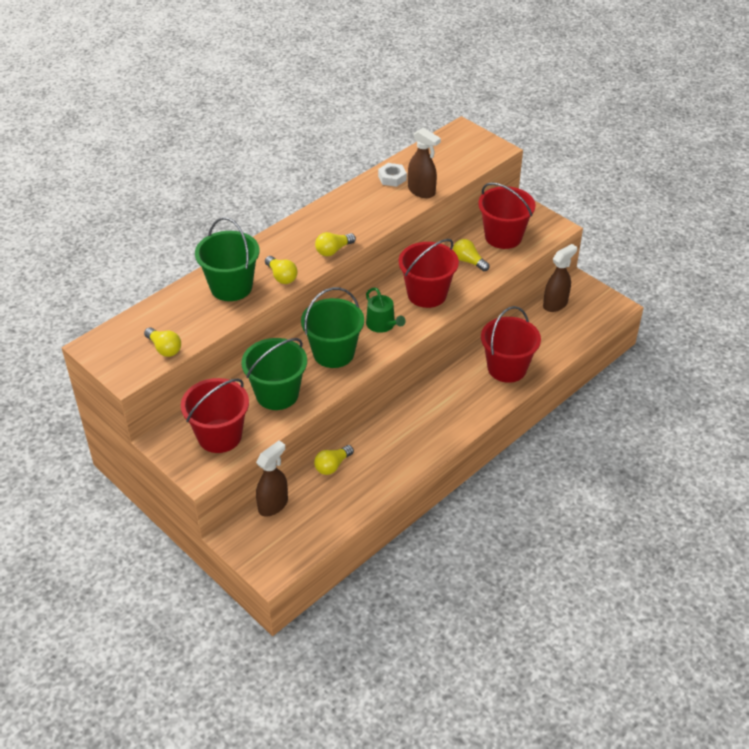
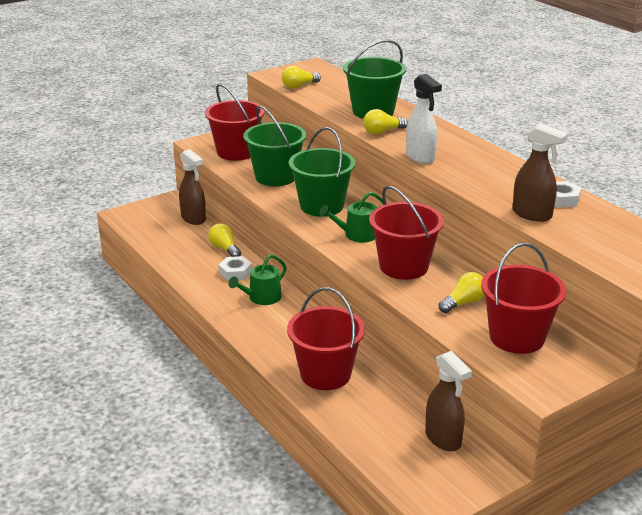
camera: 100 degrees right, 15 degrees down
yellow light bulb [315,232,356,256] -> white spray bottle [406,74,442,164]
brown spray bottle [408,128,441,198] -> brown spray bottle turned 105 degrees counterclockwise [512,123,568,222]
none -> white nut [219,256,252,281]
none -> green watering can [228,254,287,305]

